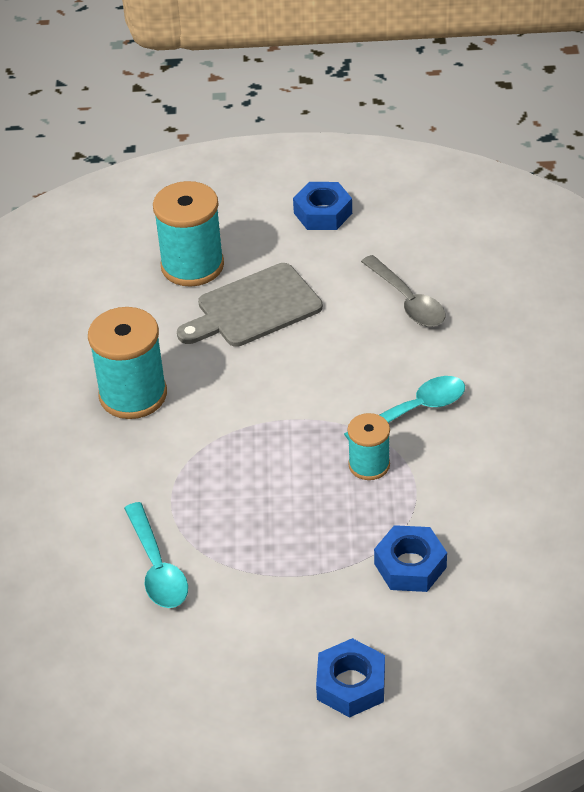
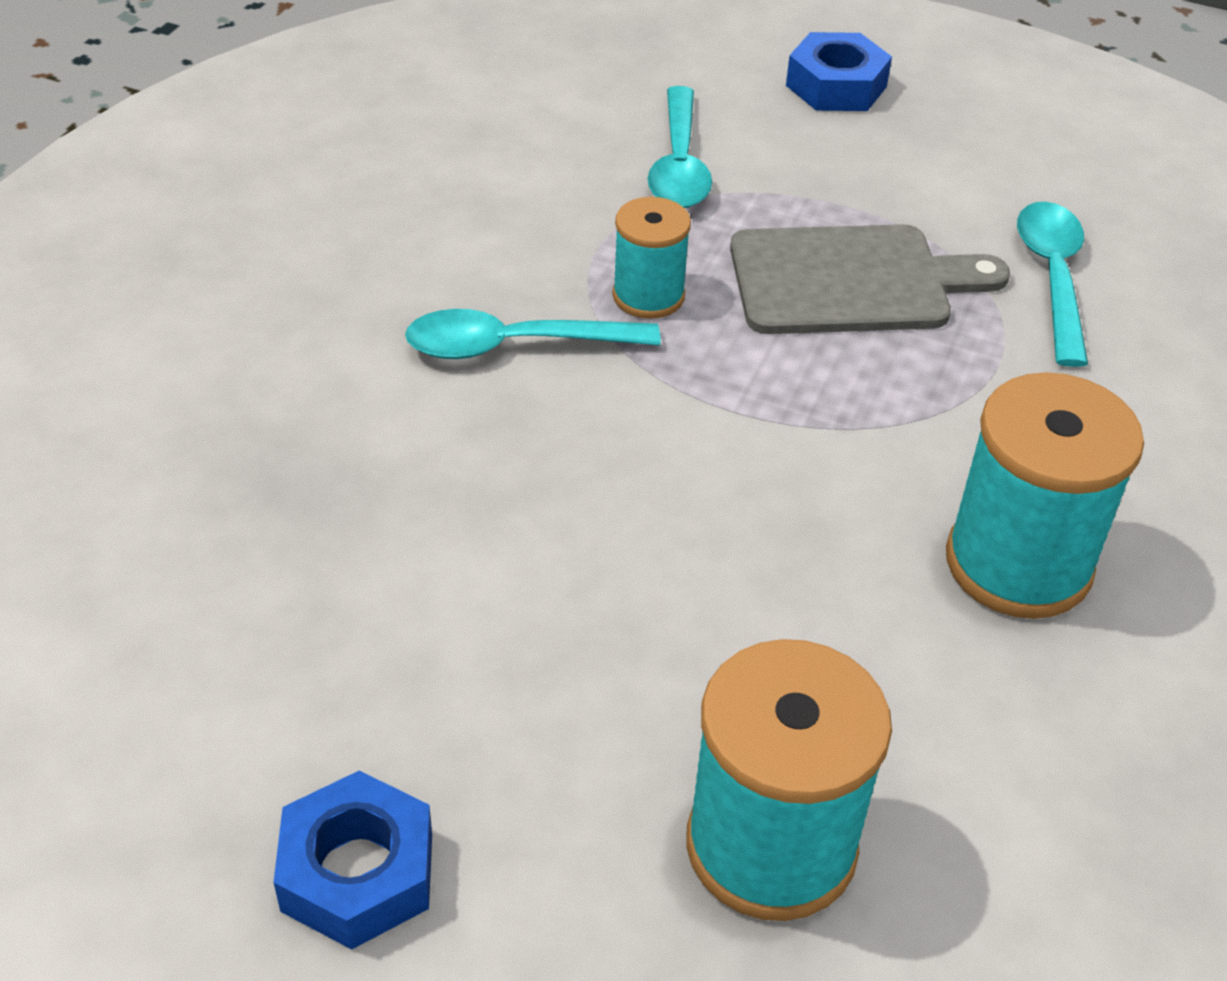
camera: 160 degrees left, 0 degrees up
grey cutting board [177,263,323,347] -> grey cutting board moved to [730,224,1010,334]
grey spoon [361,255,445,327] -> none
blue nut [374,525,447,592] -> turquoise spoon [647,86,712,208]

